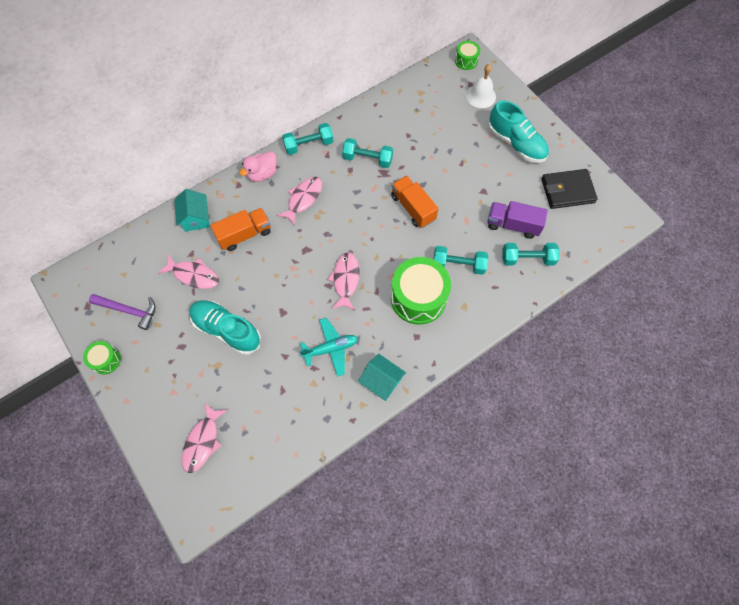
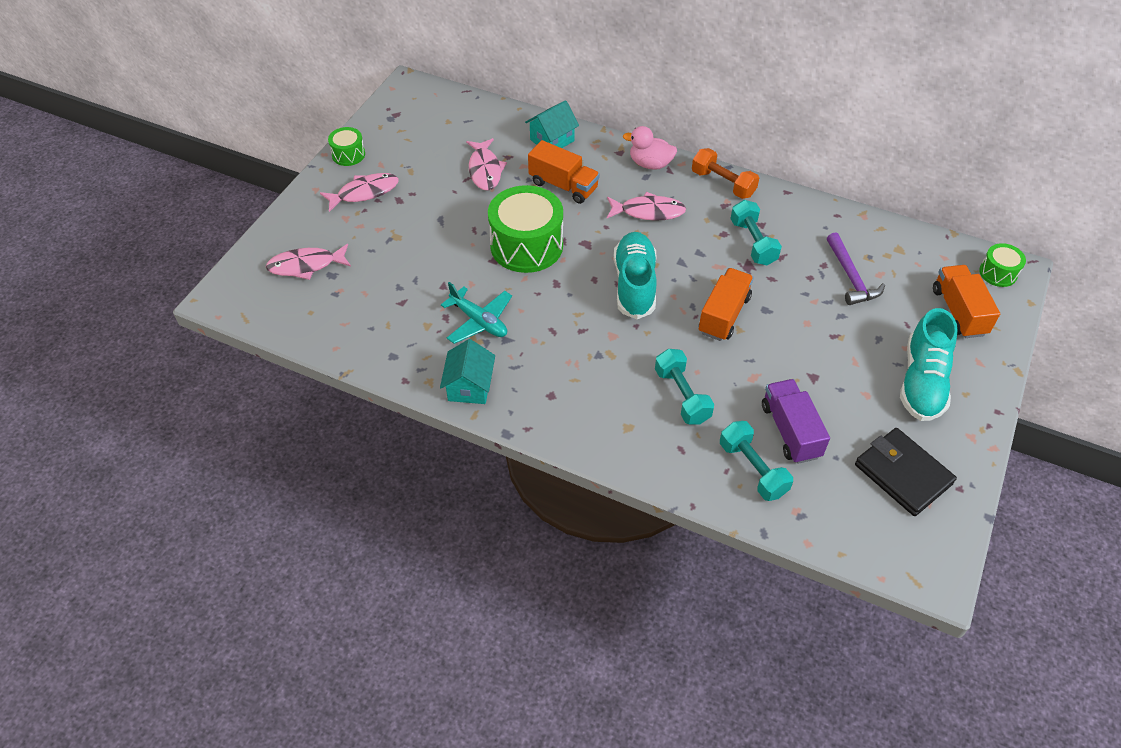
camera: 60 degrees right, 15 degrees down
purple hammer [89,294,156,330] -> purple hammer moved to [827,233,885,305]
turquoise shoe [189,300,261,355] -> turquoise shoe moved to [614,232,657,319]
turquoise dumbbell [282,123,333,155] -> orange dumbbell [692,148,759,199]
pink fish [327,252,359,310] -> pink fish moved to [320,173,399,212]
green drum [391,257,451,325] -> green drum moved to [488,185,563,273]
white bell [466,64,496,108] -> orange truck [933,265,1000,338]

